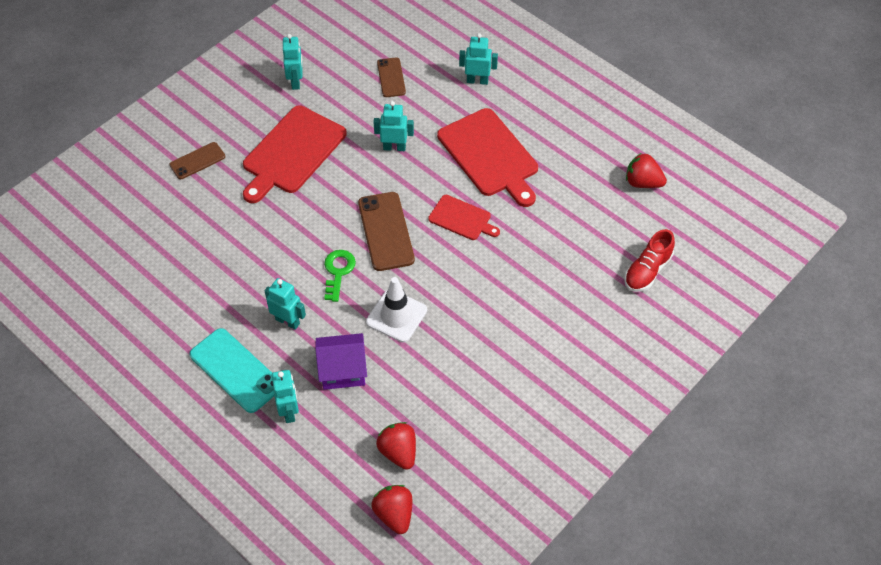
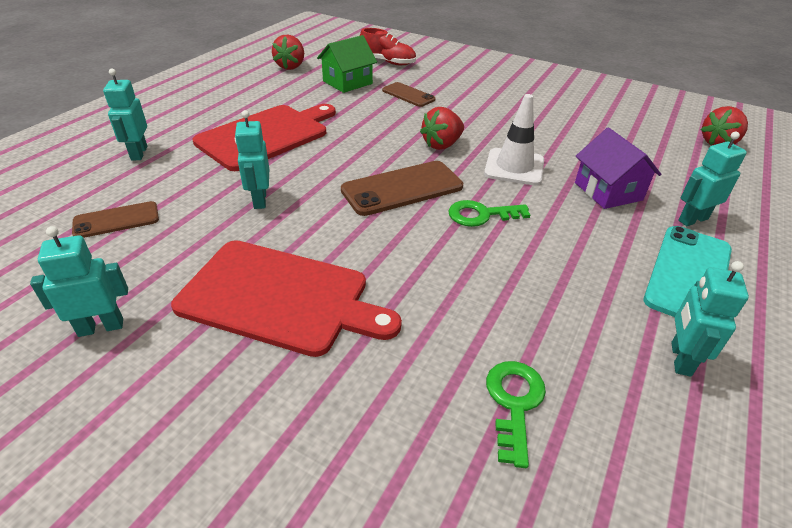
camera: 105 degrees left, 15 degrees down
brown phone [169,142,225,179] -> brown phone moved to [382,82,436,107]
turquoise robot [265,278,306,330] -> turquoise robot moved to [671,261,749,377]
red strawberry [376,422,416,470] -> red strawberry moved to [420,107,464,150]
red cutting board [428,195,500,240] -> none
none -> green house [317,35,377,93]
none -> green key [486,361,546,468]

